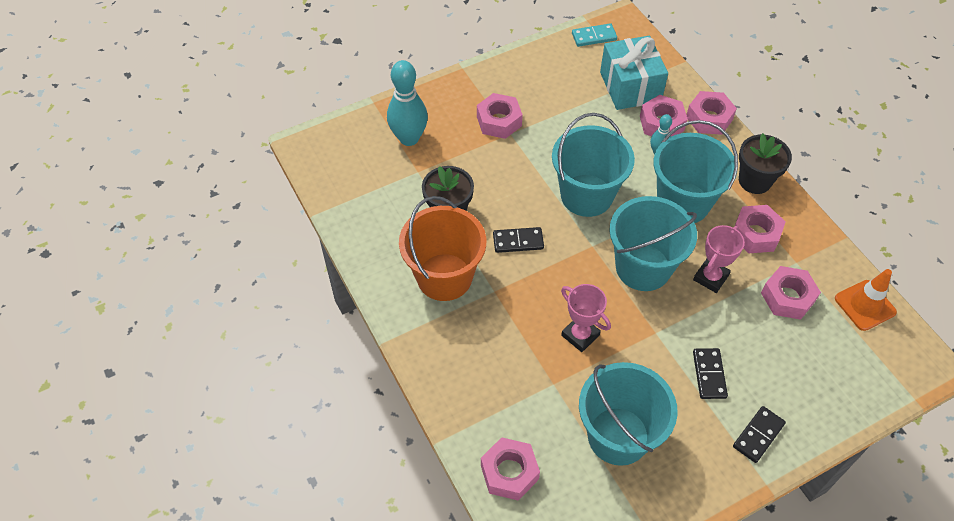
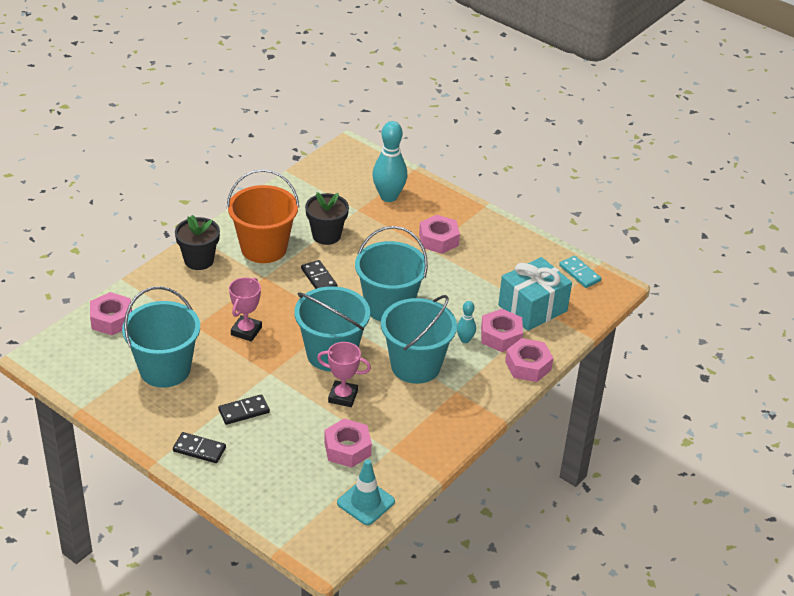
camera: 65 degrees right, 15 degrees down
pink nut [734,205,786,253] -> none
black flower pot [739,133,792,194] -> black flower pot moved to [175,215,220,270]
orange traffic cone [835,269,897,331] -> turquoise traffic cone [337,459,395,525]

